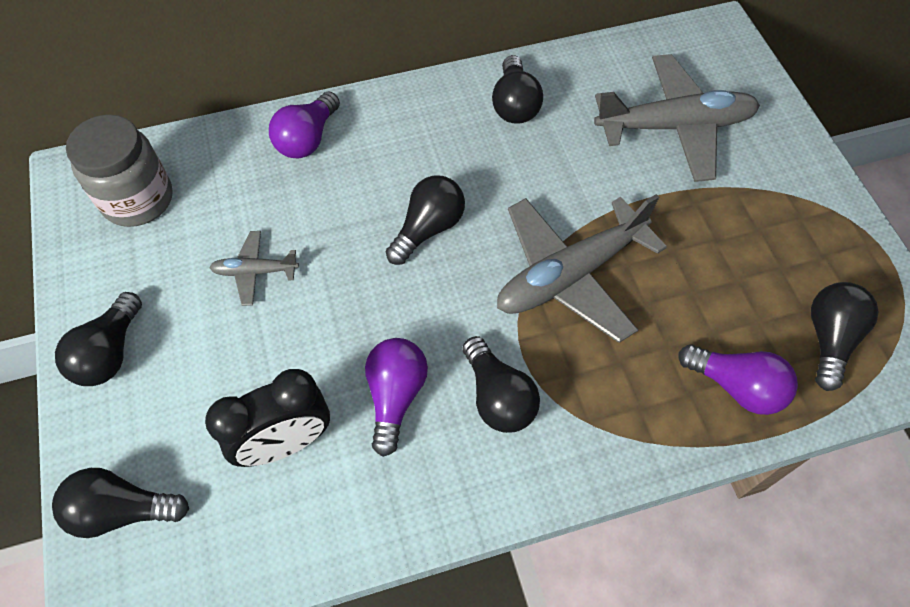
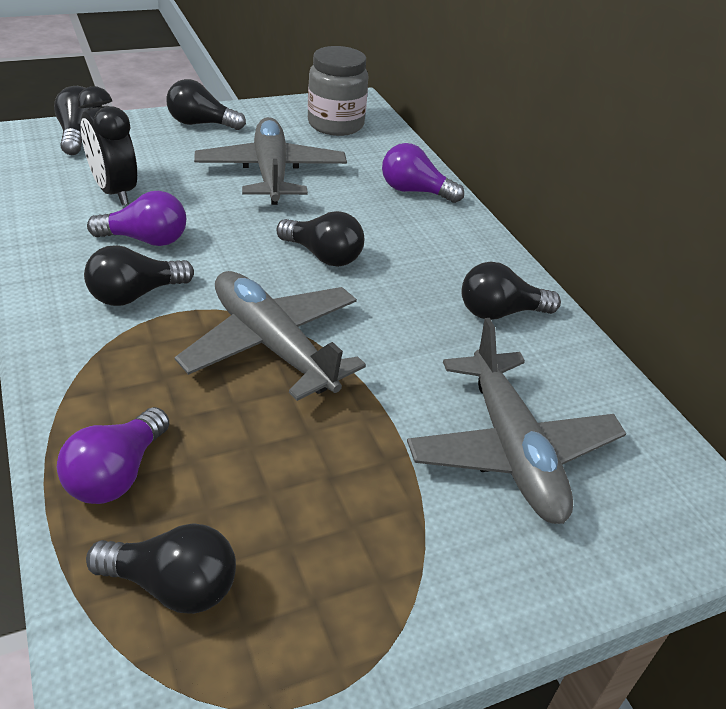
camera: 80 degrees right, 20 degrees down
grey plane [209,231,299,306] -> grey plane [194,117,347,205], size x2.10

